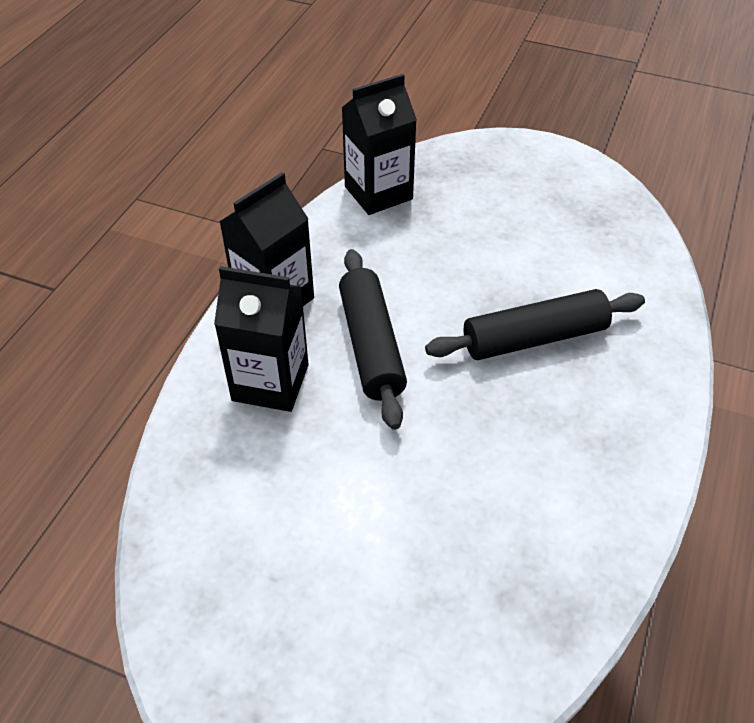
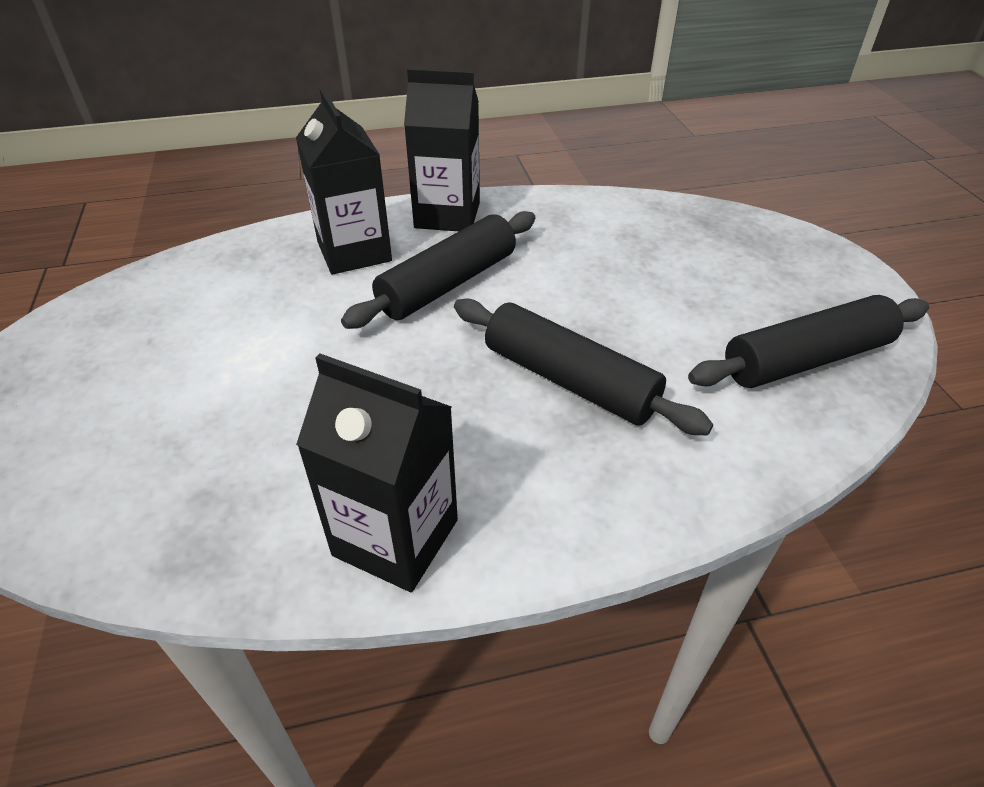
camera: 55 degrees right, 5 degrees down
black carton [341,74,417,215] -> black carton moved to [296,353,458,592]
none -> black rolling pin [688,295,929,388]

